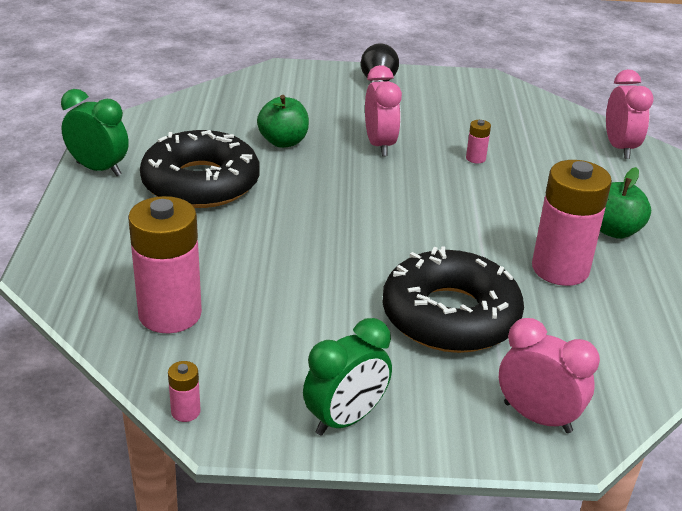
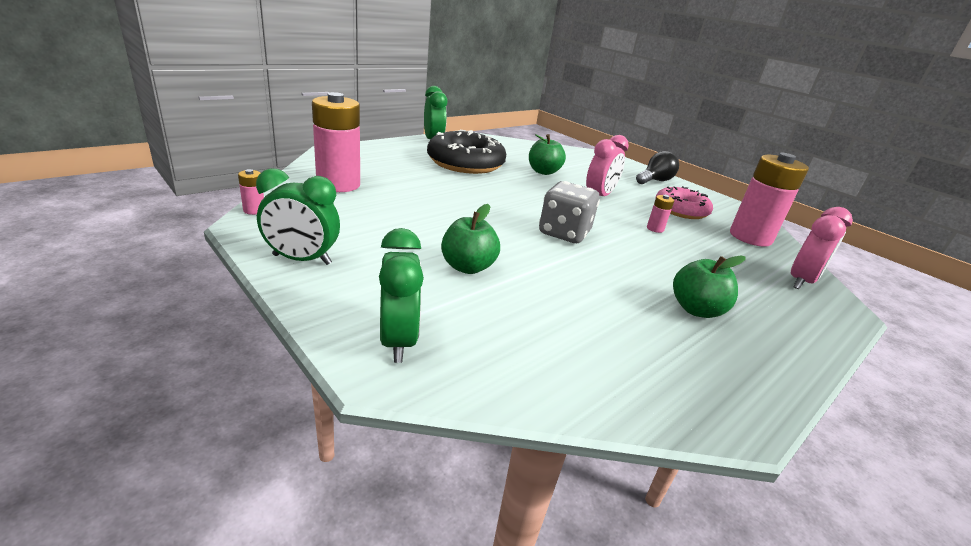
camera: 45 degrees right, 5 degrees down
black donut [383,246,524,353] -> green apple [441,204,500,274]
pink clock [499,318,600,433] -> green clock [379,228,424,363]
pink battery [532,160,612,286] -> pink battery moved to [730,153,809,247]
none -> grey dice [539,181,600,243]
none -> pink donut [655,186,713,219]

